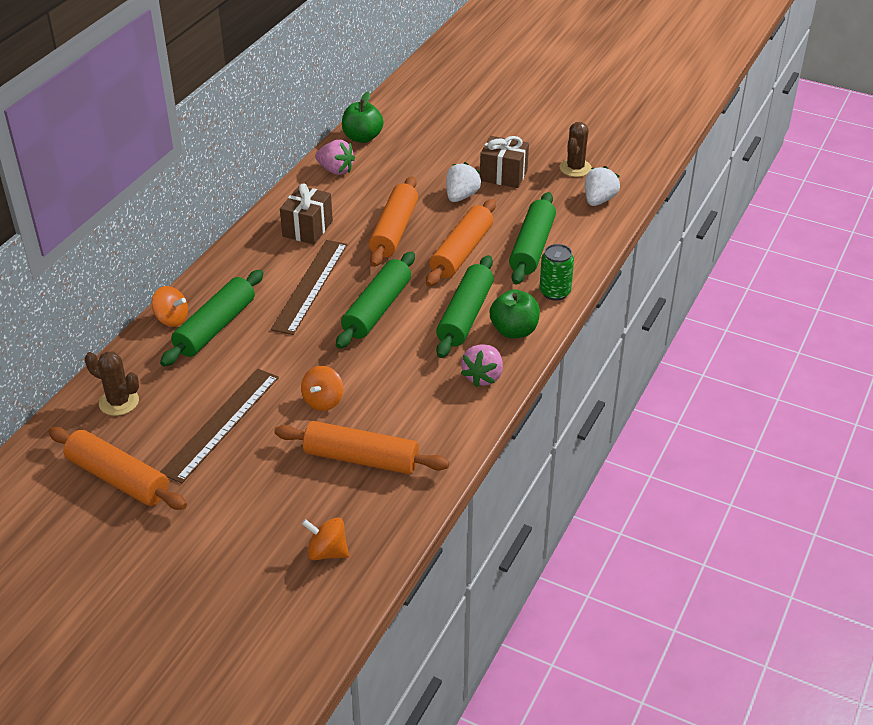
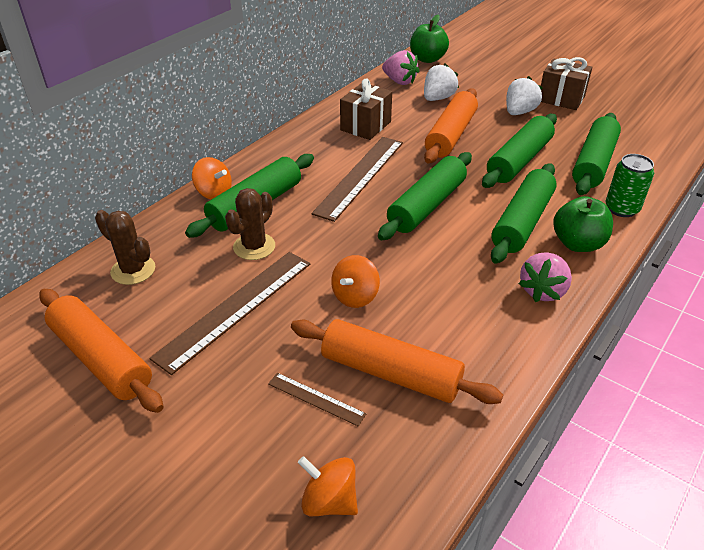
camera: 10 degrees right, 0 degrees up
orange rolling pin [426,199,496,287] -> green rolling pin [482,114,557,188]
brown cactus [560,122,592,177] -> brown cactus moved to [225,188,275,260]
white strawberry [585,166,620,206] -> white strawberry moved to [424,63,459,101]
none -> brown ruler [268,373,366,426]

